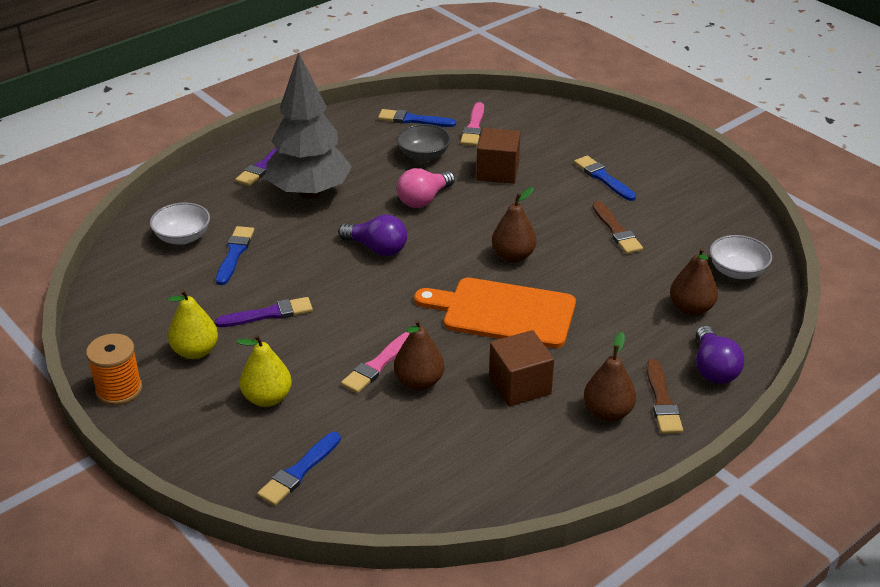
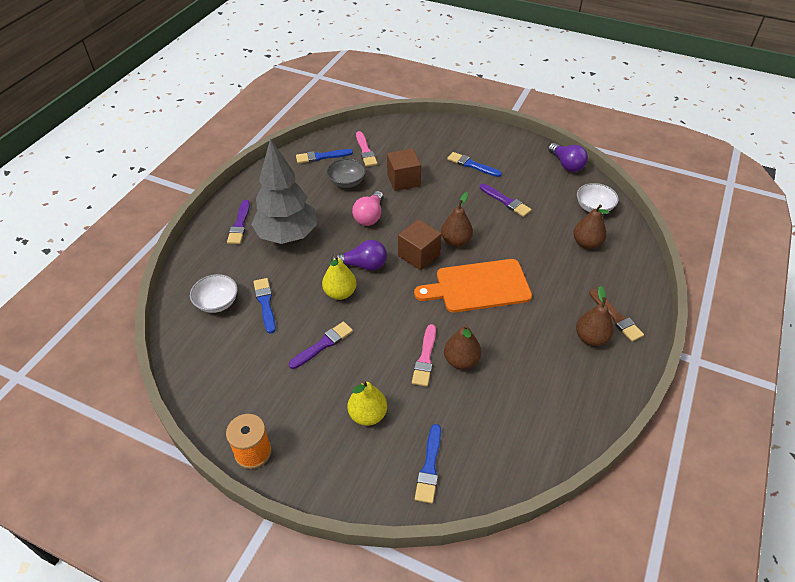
camera: 25 degrees left, 10 degrees up
yellow pear [168,289,218,359] -> yellow pear moved to [322,255,356,300]
brown cube [489,330,554,406] -> brown cube moved to [398,219,442,271]
brown brush [593,201,643,254] -> purple brush [480,183,532,217]
purple light bulb [696,326,744,384] -> purple light bulb moved to [548,143,588,172]

